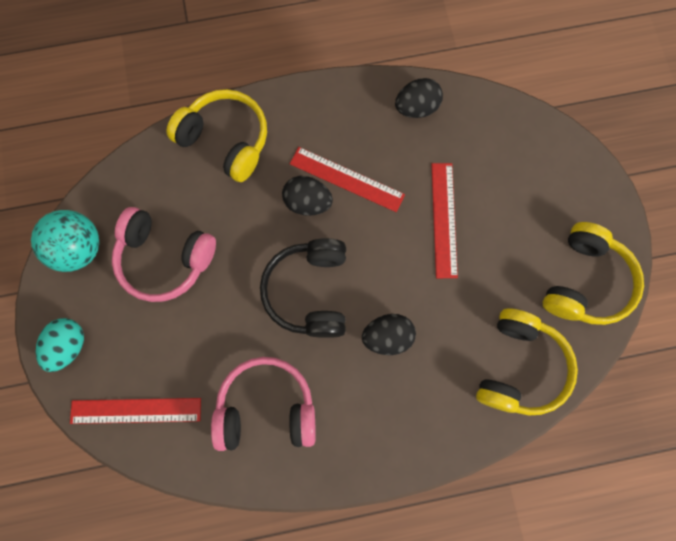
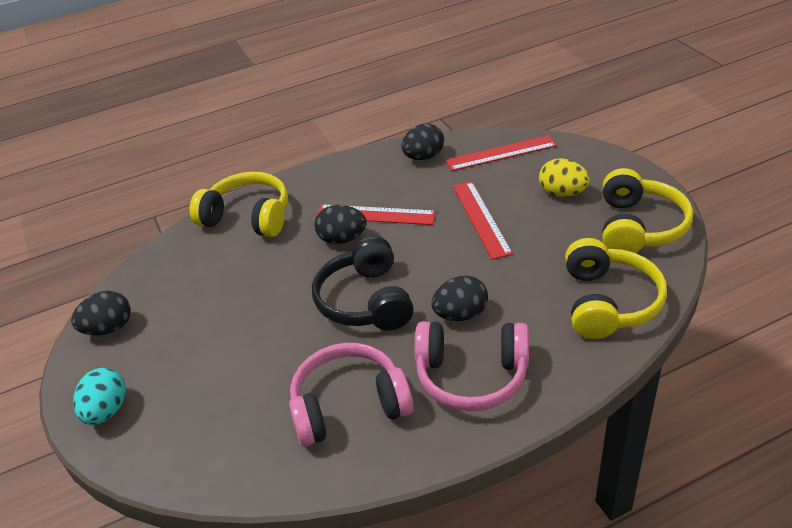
camera: 10 degrees left, 35 degrees down
turquoise ball [31,210,99,272] -> black egg [71,291,131,335]
red ruler [70,398,201,424] -> red ruler moved to [445,135,557,171]
pink headphones [112,207,216,302] -> pink headphones moved to [415,321,529,411]
none -> yellow egg [539,158,590,197]

